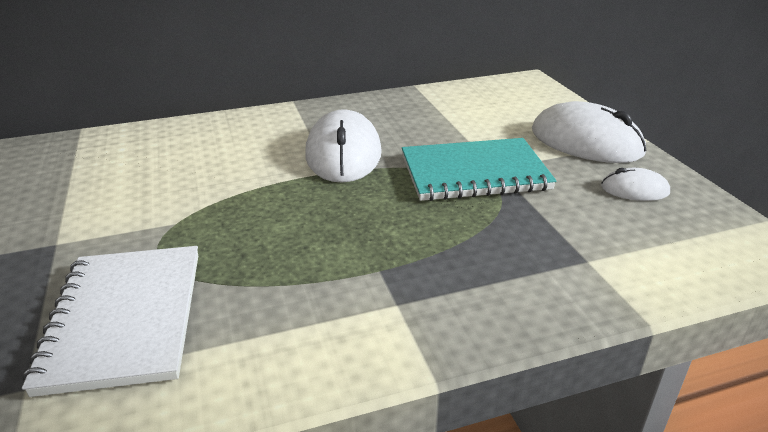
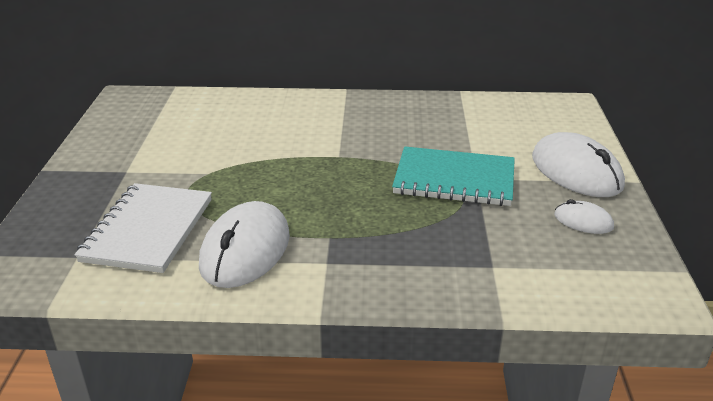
camera: 20 degrees right, 0 degrees up
white mouse [305,109,382,183] -> white mouse moved to [199,201,290,288]

